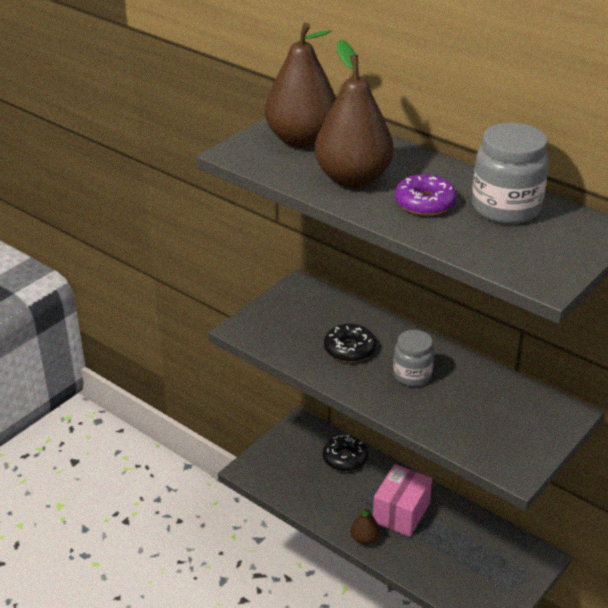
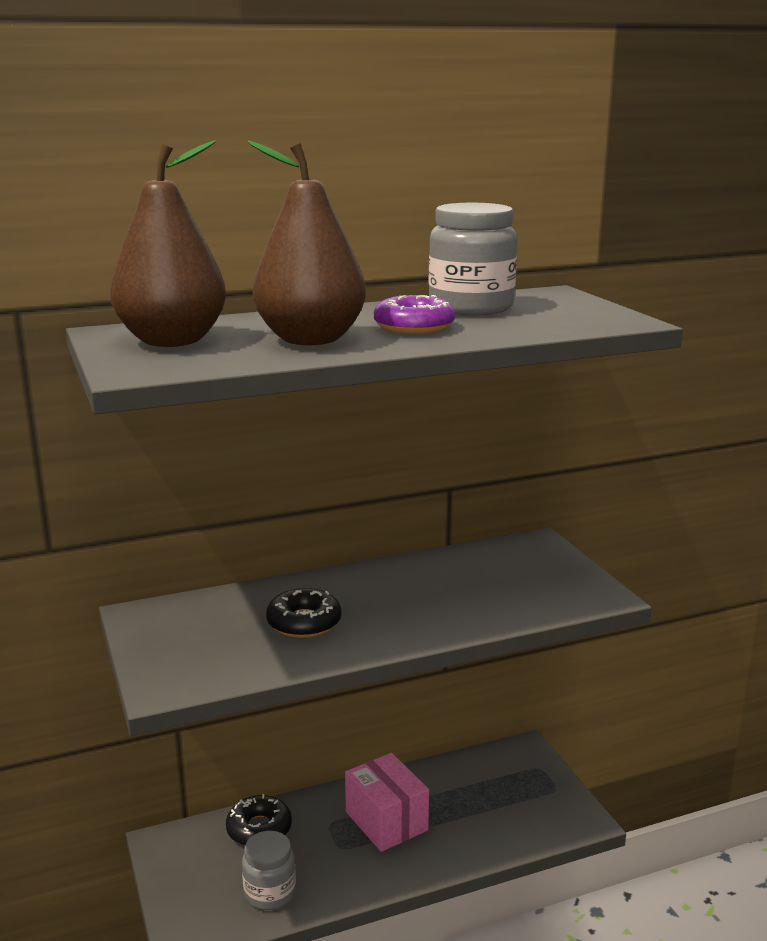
camera: 60 degrees left, 15 degrees down
brown pear [351,506,380,545] -> none
grey jar [393,330,434,386] -> grey jar moved to [242,831,296,910]

